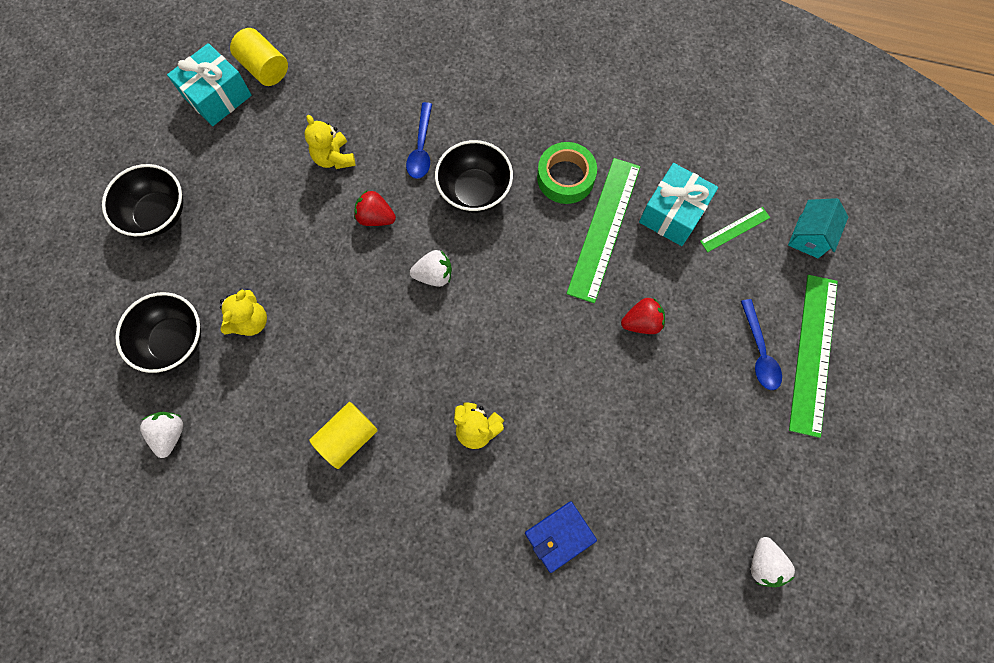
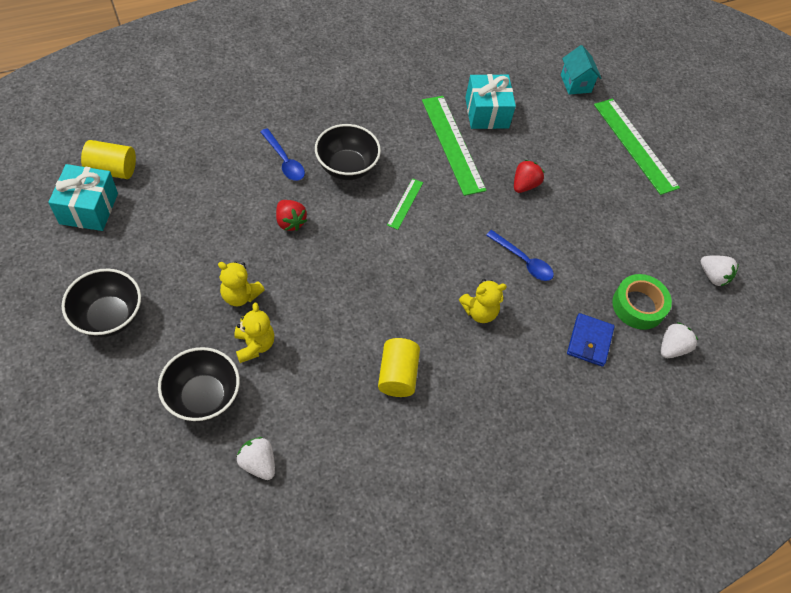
camera: 45 degrees left, 15 degrees down
yellow teddy bear [304,115,355,169] -> yellow teddy bear moved to [218,262,265,306]
red strawberry [354,190,396,226] -> red strawberry turned 105 degrees counterclockwise [276,200,307,231]
white strawberry [410,250,452,287] -> white strawberry moved to [661,322,698,358]
green tape [537,142,597,204] -> green tape moved to [612,274,672,330]
green ruler [700,207,770,252] -> green ruler moved to [387,178,423,230]
blue spoon [741,299,782,390] -> blue spoon moved to [486,230,554,281]

